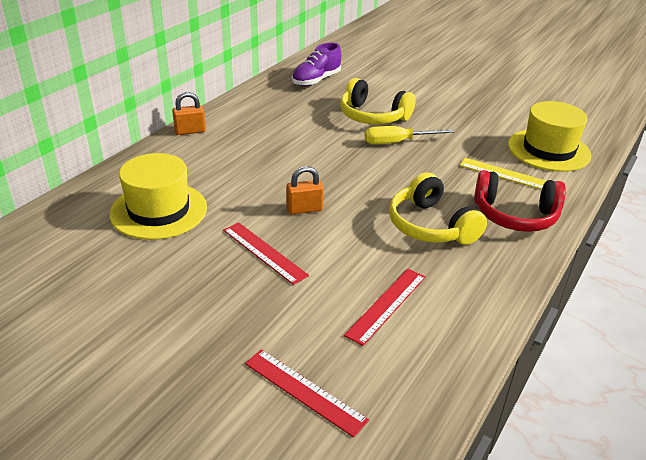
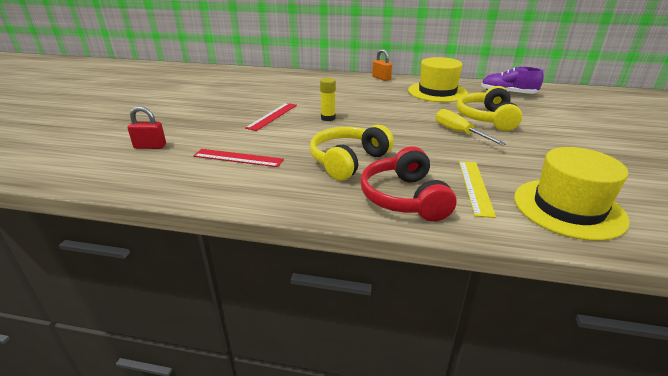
camera: 70 degrees right, 5 degrees down
yellow hat [109,153,207,240] -> yellow hat moved to [408,57,468,102]
red ruler [245,349,369,438] -> red padlock [127,106,166,149]
orange padlock [286,166,324,215] -> yellow glue stick [320,78,336,121]

